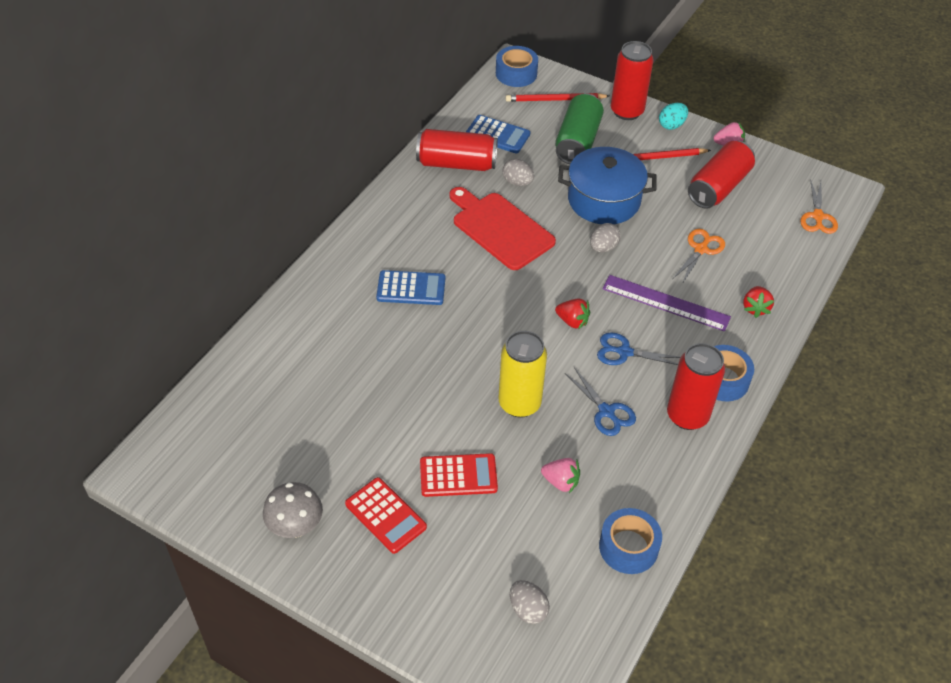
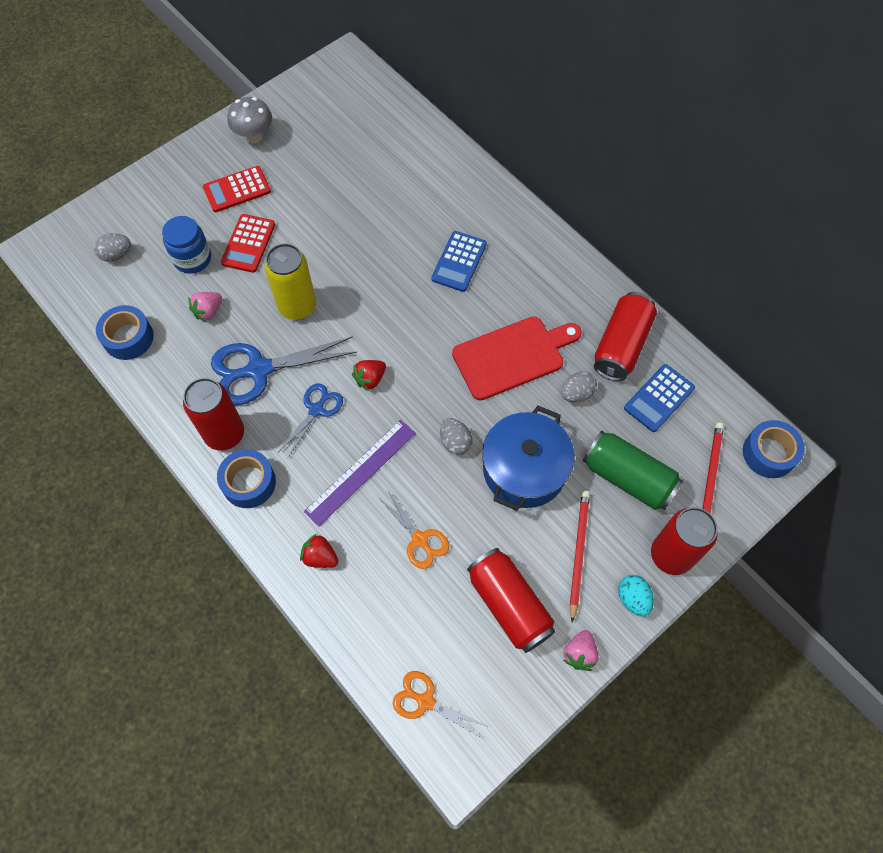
camera: 110 degrees right, 15 degrees up
blue scissors [565,367,636,436] -> blue scissors [211,336,357,405], size x1.74
none -> blue jar [162,216,211,274]

